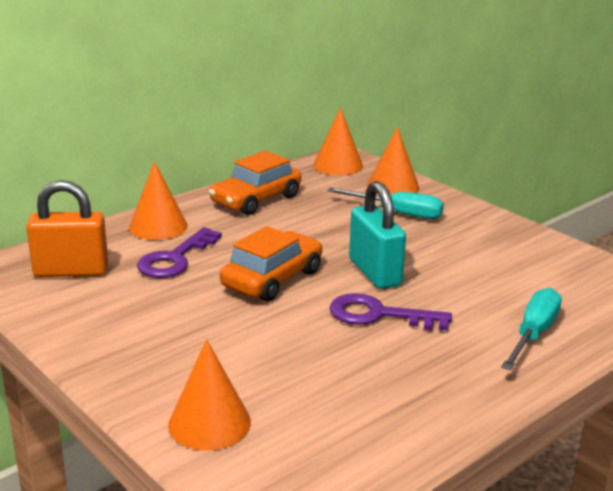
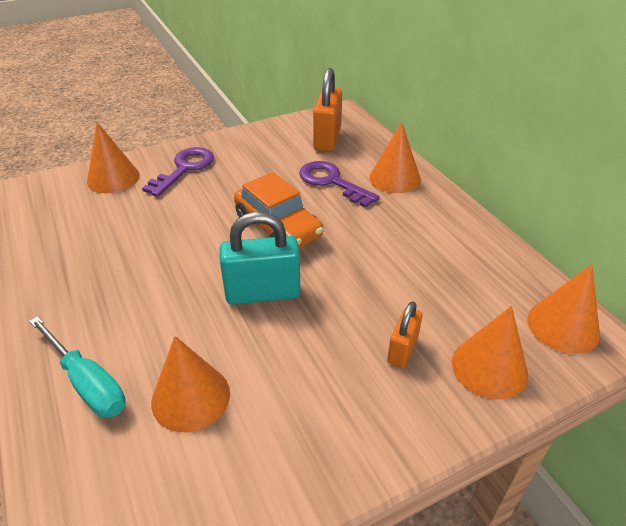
camera: 105 degrees right, 15 degrees up
orange car [209,150,301,215] -> none
turquoise screwdriver [328,188,444,219] -> orange padlock [387,301,423,368]
purple key [330,293,452,331] -> purple key moved to [142,147,214,197]
none -> orange cone [151,336,230,432]

